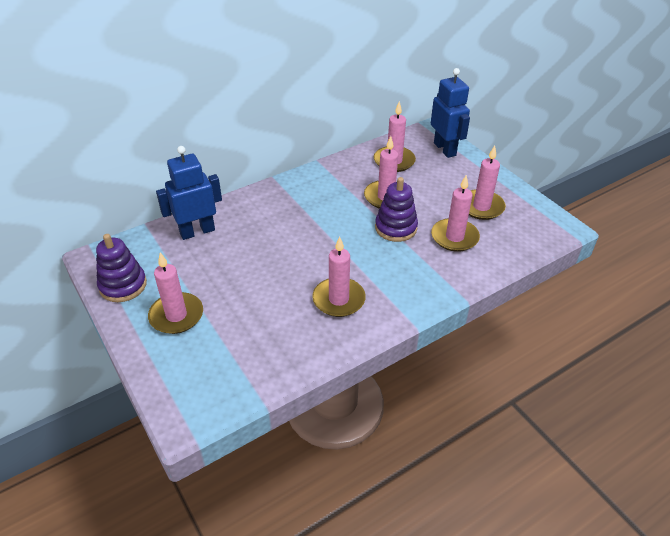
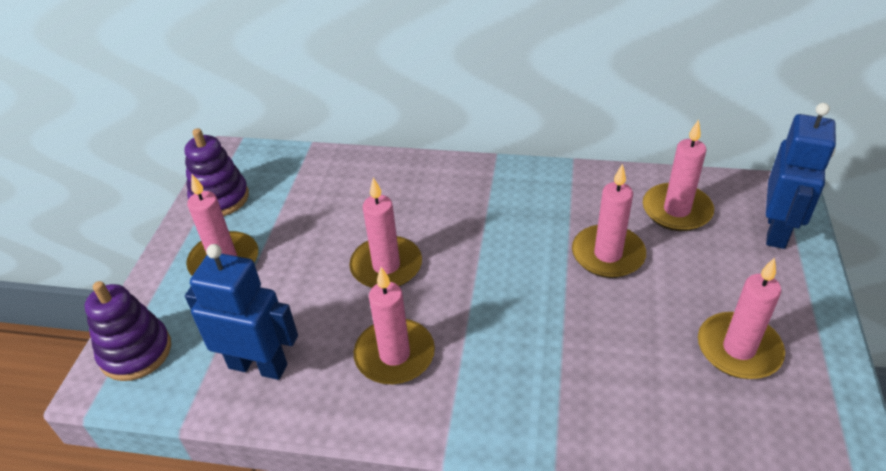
camera: 45 degrees right, 0 degrees up
blue robot [156,146,222,240] -> blue robot moved to [185,244,298,380]
purple stacking toy [375,177,418,242] -> purple stacking toy moved to [84,281,171,381]
pink candle [431,175,480,252] -> pink candle moved to [349,177,422,288]

